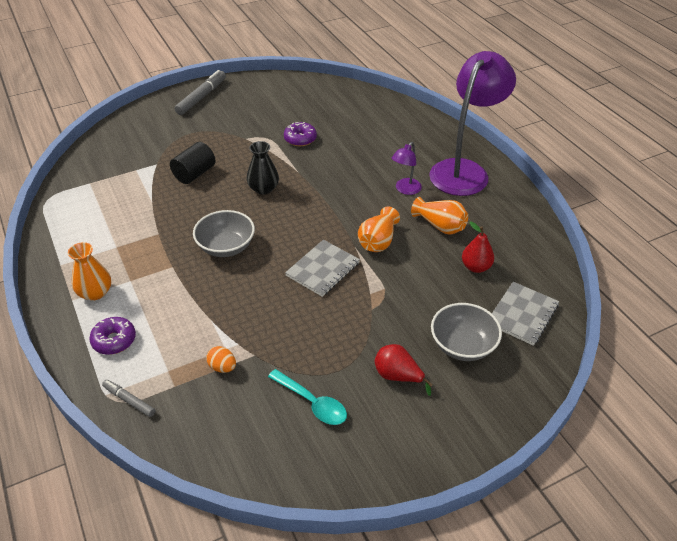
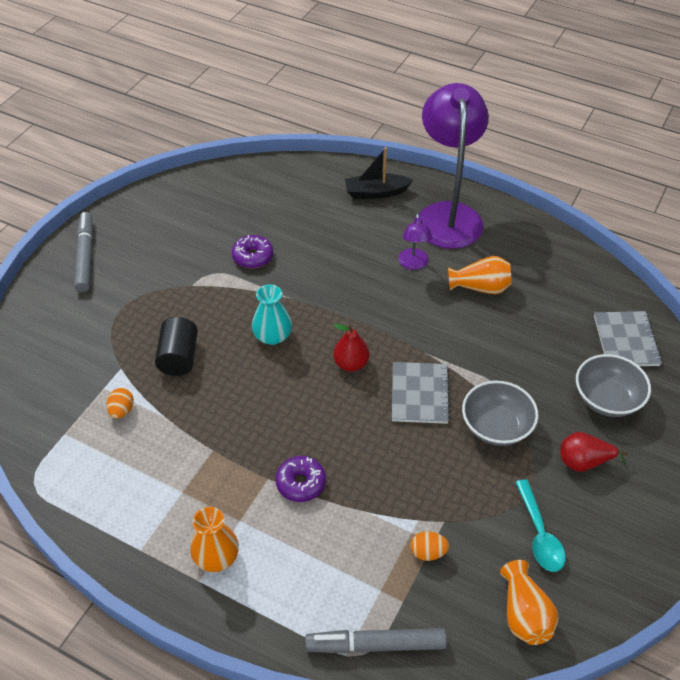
camera: 35 degrees left, 5 degrees up
purple donut [89,317,136,355] -> purple donut moved to [275,456,326,502]
grey marker [102,380,155,417] -> grey marker [305,628,447,654], size x1.78
grey bowl [193,210,255,257] -> grey bowl moved to [462,381,538,446]
black vase [247,141,279,194] -> turquoise vase [252,284,292,345]
turquoise spoon [268,369,347,425] -> turquoise spoon turned 75 degrees clockwise [515,479,565,572]
orange vase [358,206,400,252] -> orange vase moved to [500,560,559,645]
red pear [462,221,494,273] -> red pear moved to [333,324,370,372]
none -> orange egg [106,388,134,419]
none -> black boat [345,147,413,199]

